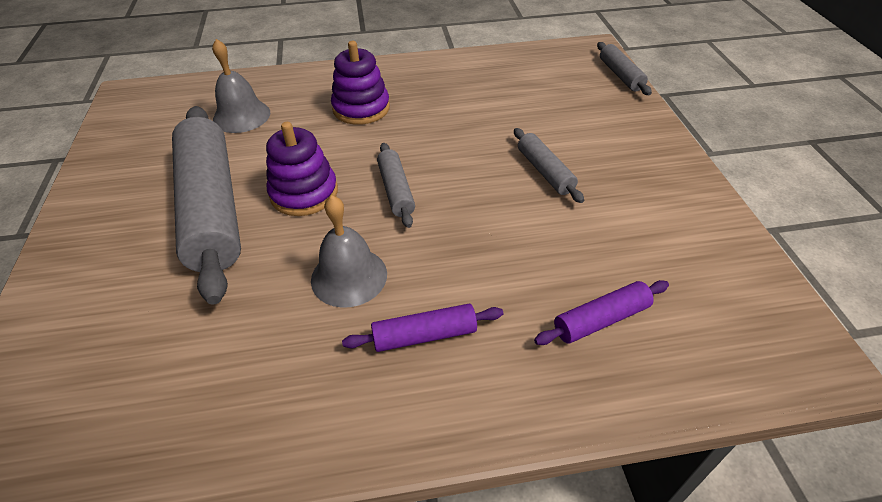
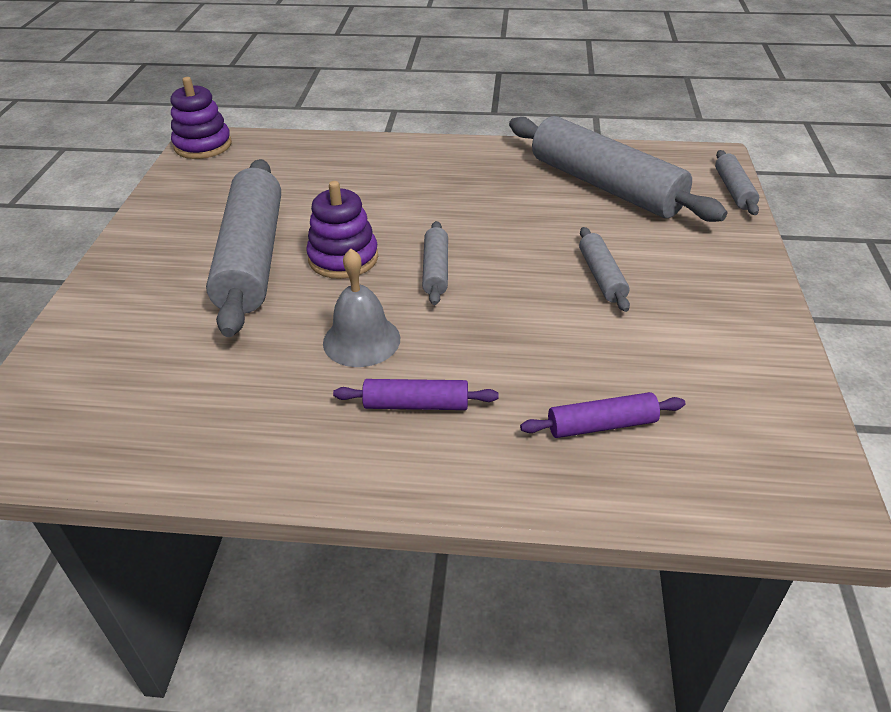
camera: 15 degrees right, 5 degrees down
grey bell [212,39,270,133] -> none
purple stacking toy [331,41,390,125] -> purple stacking toy moved to [171,77,232,159]
none -> grey rolling pin [509,116,727,222]

